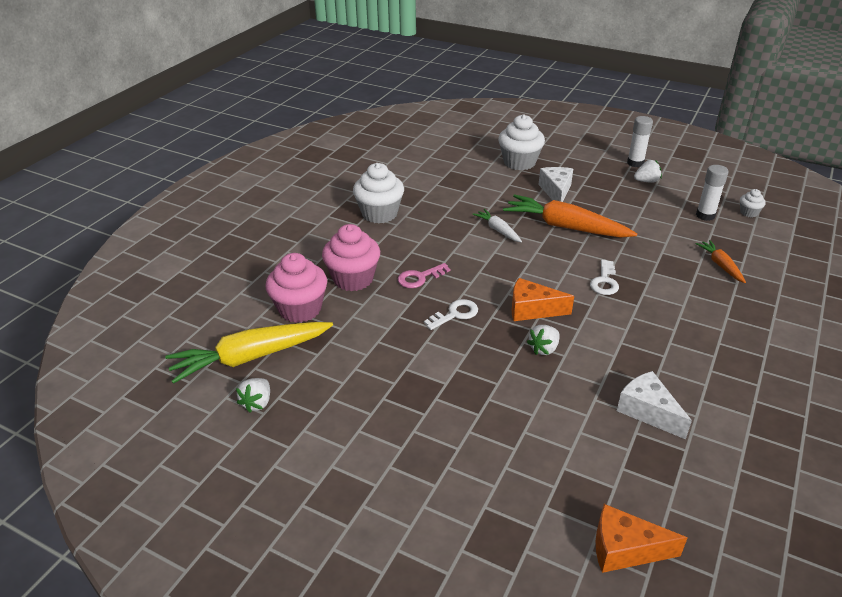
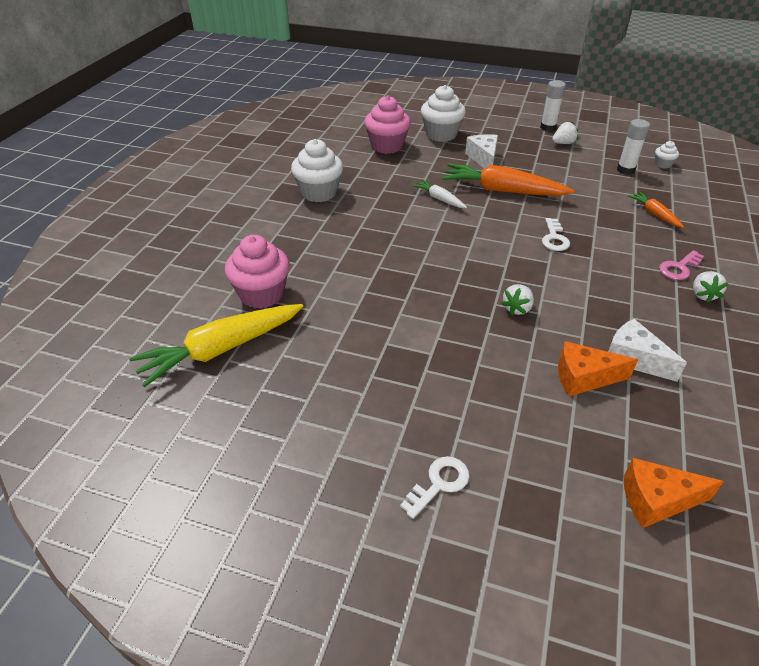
camera: 10 degrees left, 5 degrees up
white strawberry [236,378,270,413] -> white strawberry moved to [693,271,728,303]
pink cupcake [322,224,380,291] -> pink cupcake moved to [364,96,411,154]
pink key [398,263,450,288] -> pink key moved to [659,250,704,280]
white key [424,299,478,330] -> white key moved to [400,456,470,519]
orange cheese [512,278,574,321] -> orange cheese moved to [558,341,638,396]

